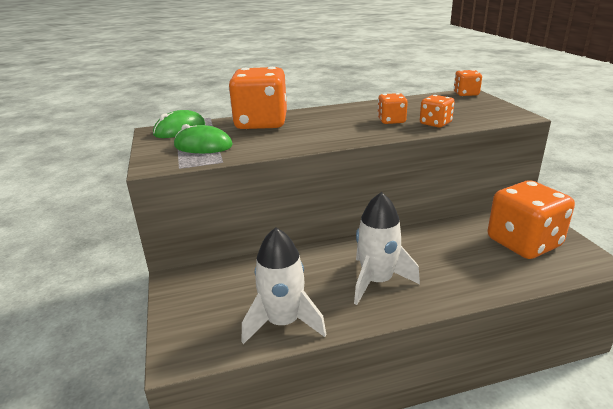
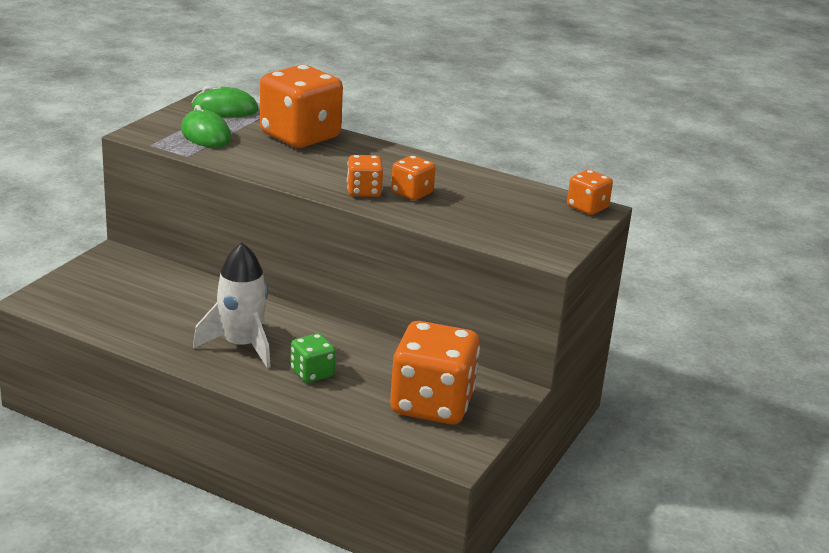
camera: 40 degrees right, 0 degrees up
white rocket [241,227,327,344] -> none
orange dice [420,95,455,128] -> orange dice moved to [347,155,383,197]
none -> green dice [290,333,336,383]

